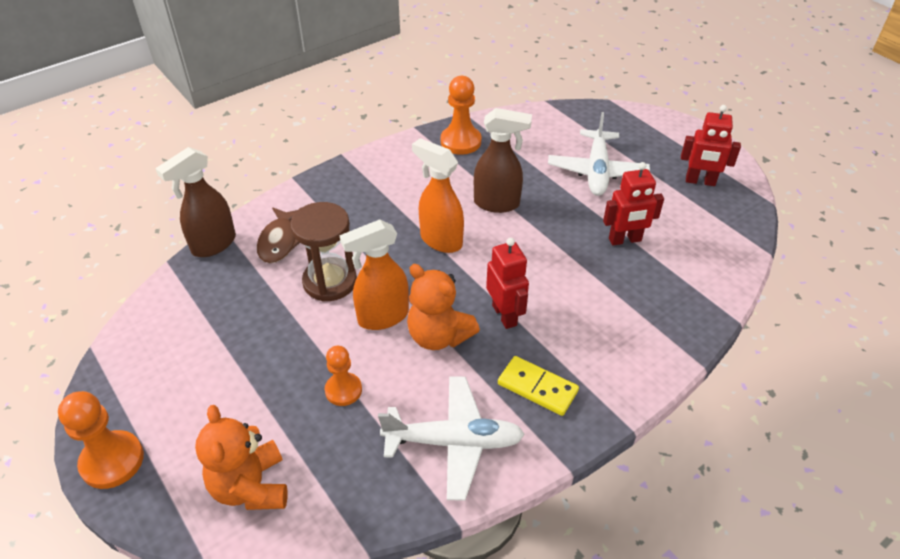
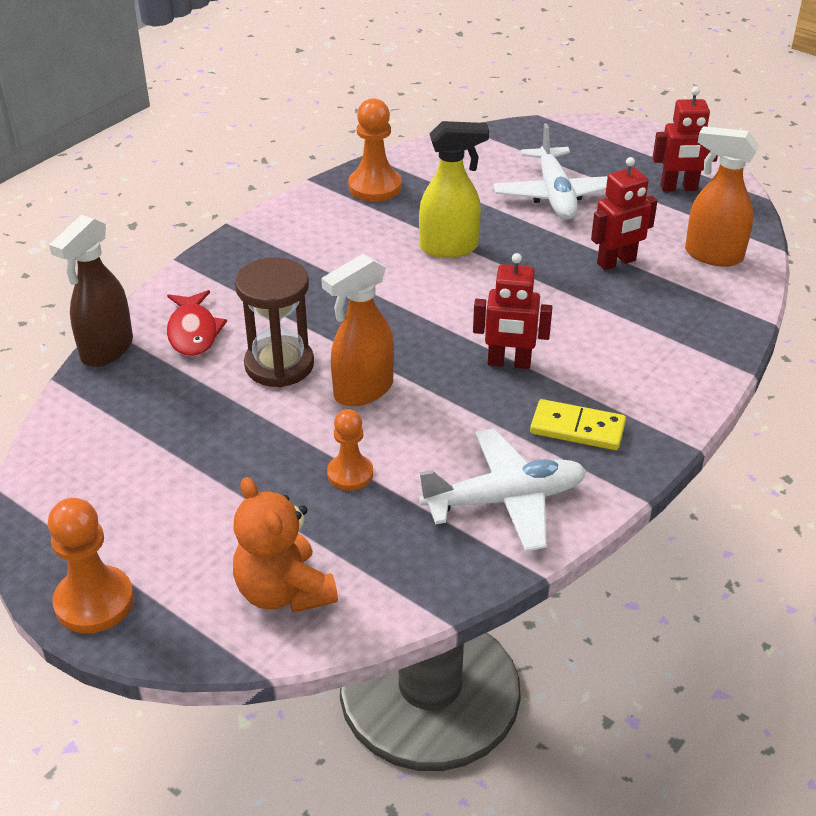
camera: 15 degrees left, 5 degrees down
brown fish [257,207,300,263] -> red fish [167,290,227,357]
orange teddy bear [407,264,480,350] -> none
orange spray bottle [412,138,464,253] -> orange spray bottle moved to [685,126,759,267]
brown spray bottle [474,108,532,213] -> yellow spray bottle [419,121,489,258]
red robot [486,238,529,329] -> red robot turned 135 degrees clockwise [473,253,553,369]

